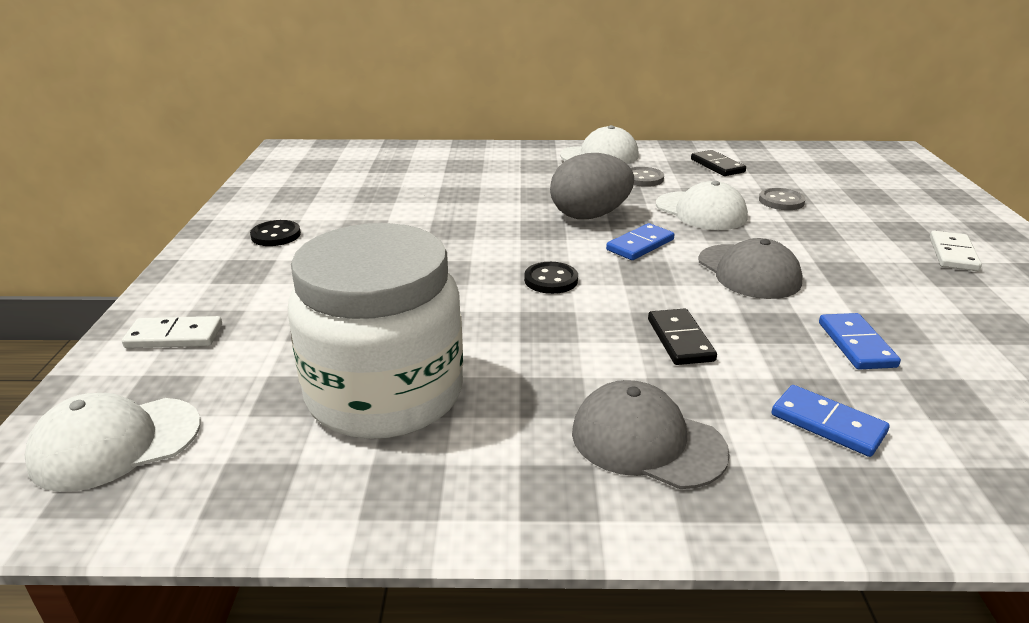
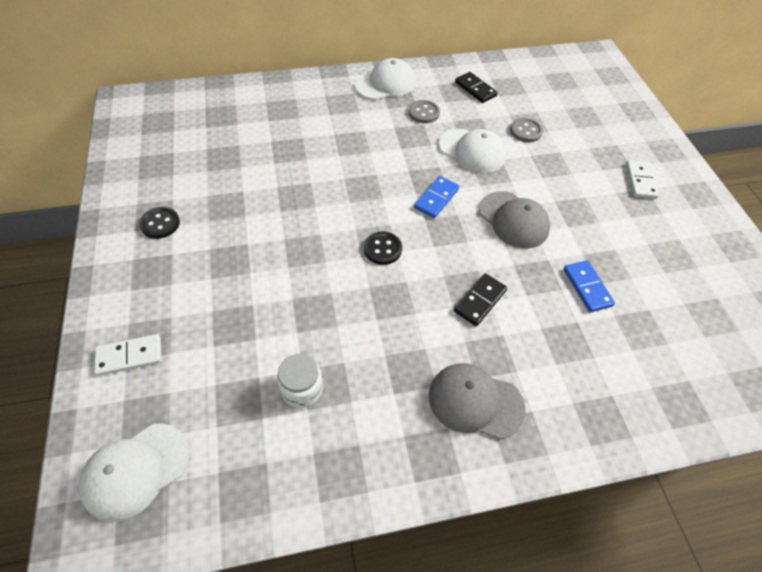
camera: 15 degrees left, 25 degrees up
white jar [288,223,463,439] -> white jar [277,354,323,408], size x0.41
grey egg [550,153,634,219] -> none
black domino [648,308,717,365] -> black domino turned 60 degrees clockwise [454,273,507,326]
blue domino [772,385,890,457] -> none

